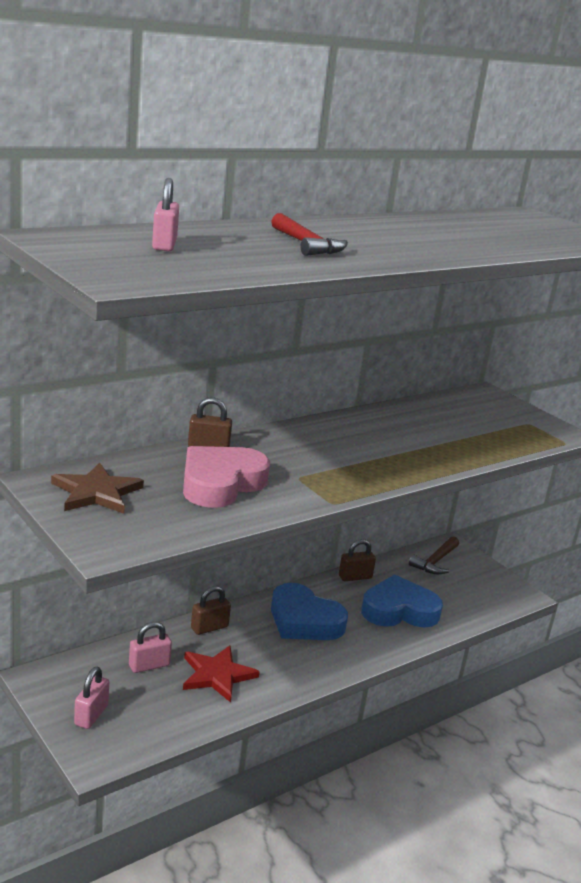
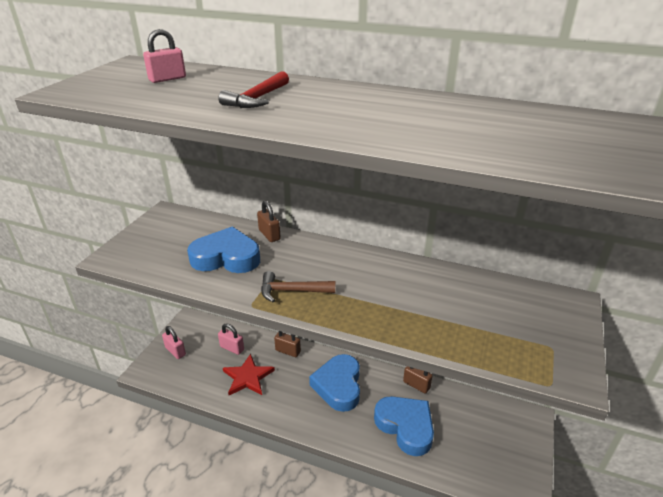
camera: 60 degrees right, 10 degrees up
brown star [51,462,144,514] -> none
pink padlock [74,667,109,729] -> pink padlock turned 60 degrees clockwise [162,326,186,359]
pink heart [183,446,270,508] -> blue heart [187,226,260,273]
brown hammer [409,536,459,574] -> brown hammer moved to [261,271,335,302]

